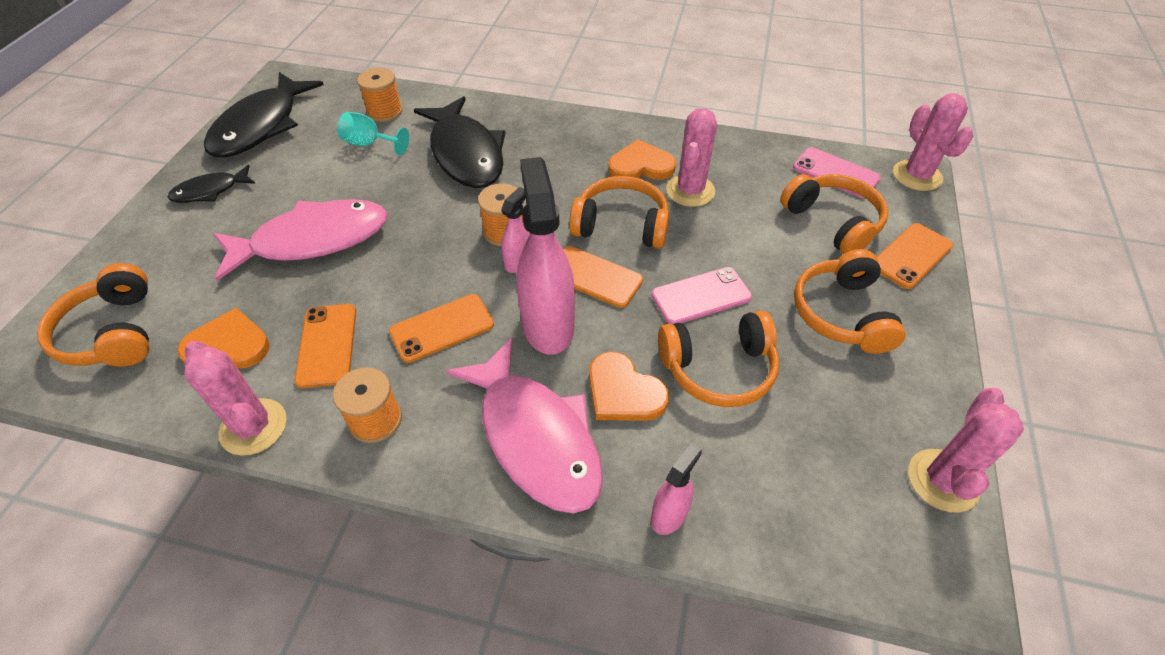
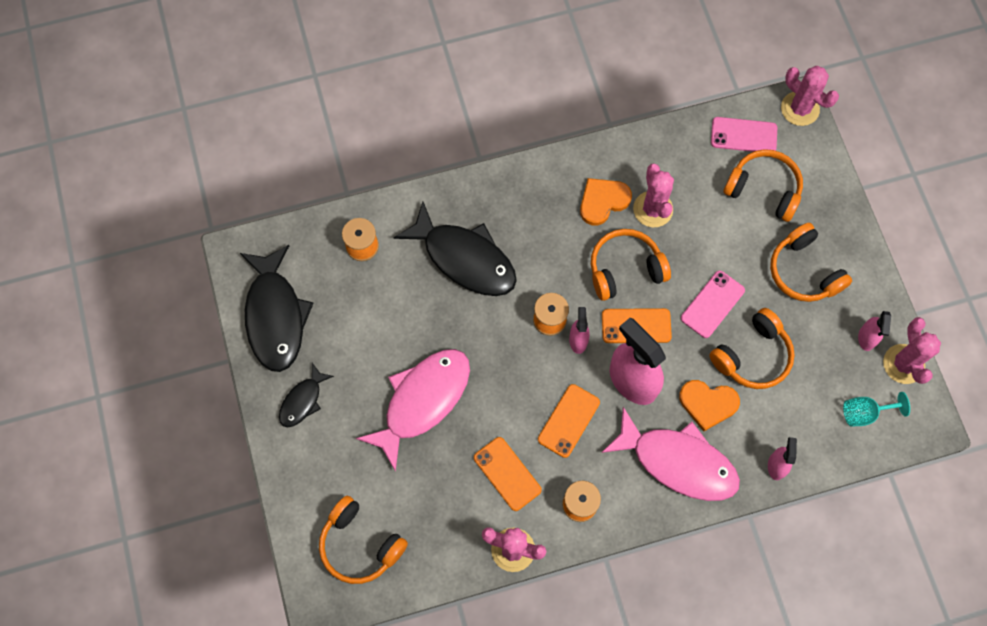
camera: 30 degrees left, 20 degrees up
orange heart [177,308,270,369] -> none
turquoise goblet [337,112,409,156] -> turquoise goblet moved to [843,392,910,426]
orange phone [877,223,953,289] -> none
none -> pink spray bottle [858,311,891,351]

